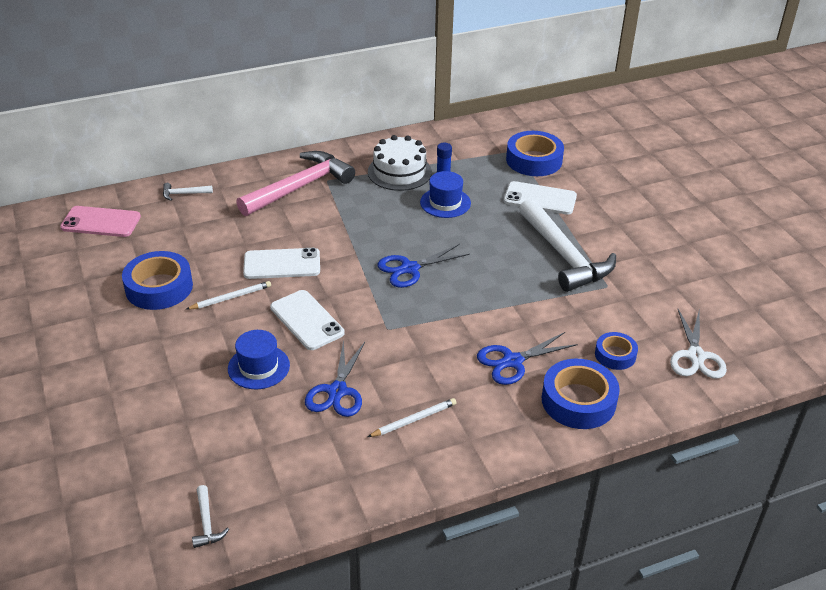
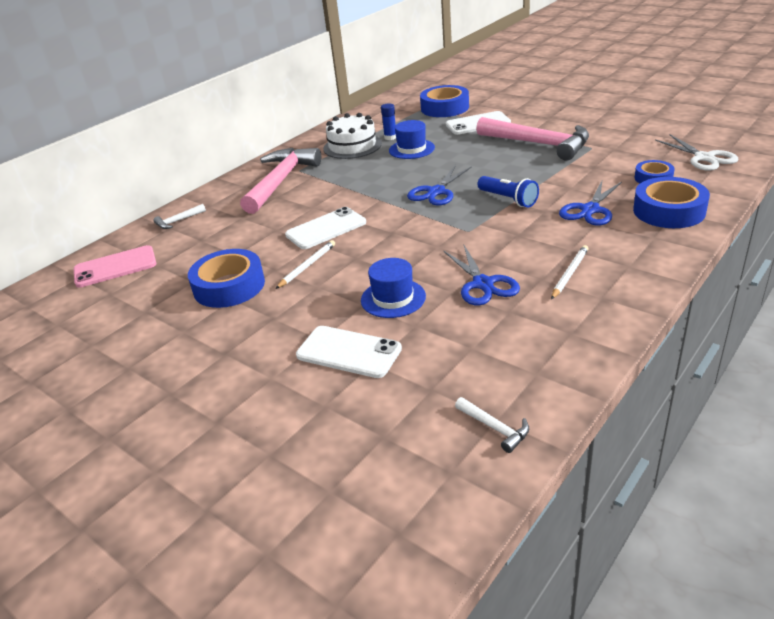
camera: 25 degrees left, 5 degrees down
white phone [270,290,345,350] -> white phone moved to [296,326,402,378]
white hammer [519,198,616,292] -> pink hammer [476,117,589,161]
none -> blue flashlight [477,176,539,207]

